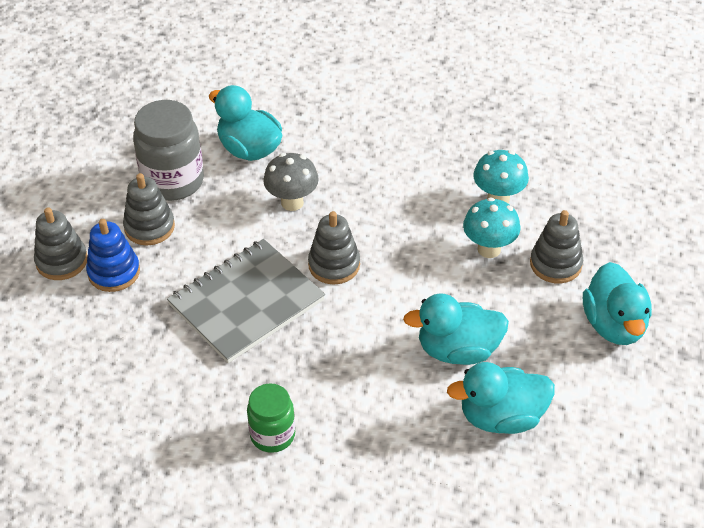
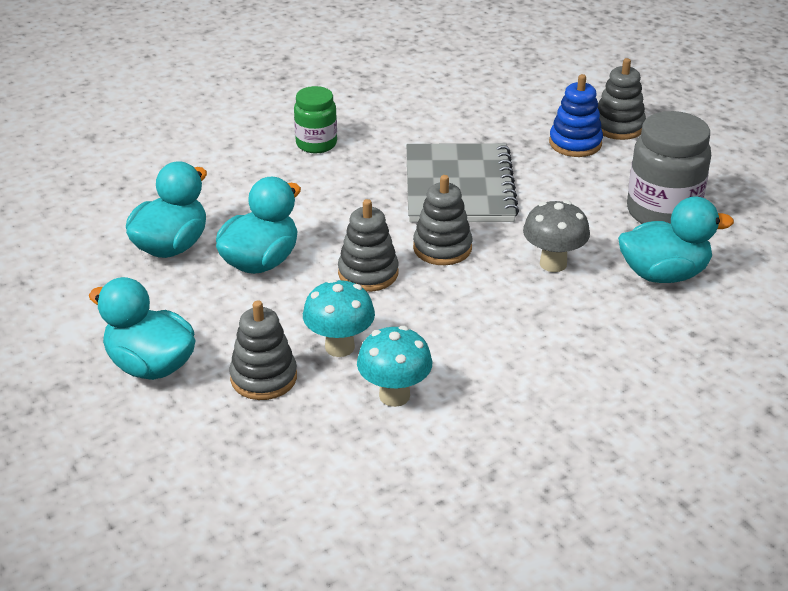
camera: 130 degrees right, 10 degrees down
grey stacking toy [123,173,175,246] -> grey stacking toy moved to [338,199,399,292]

